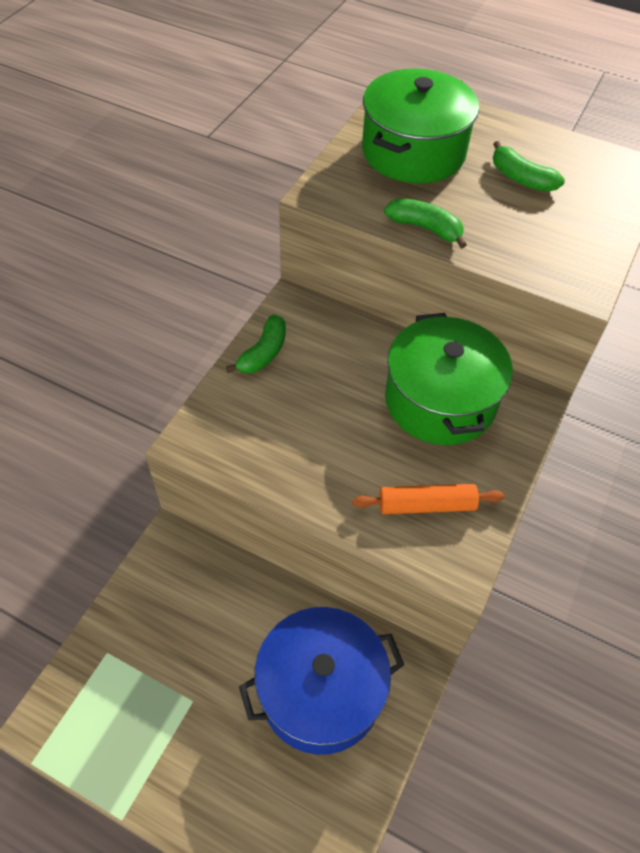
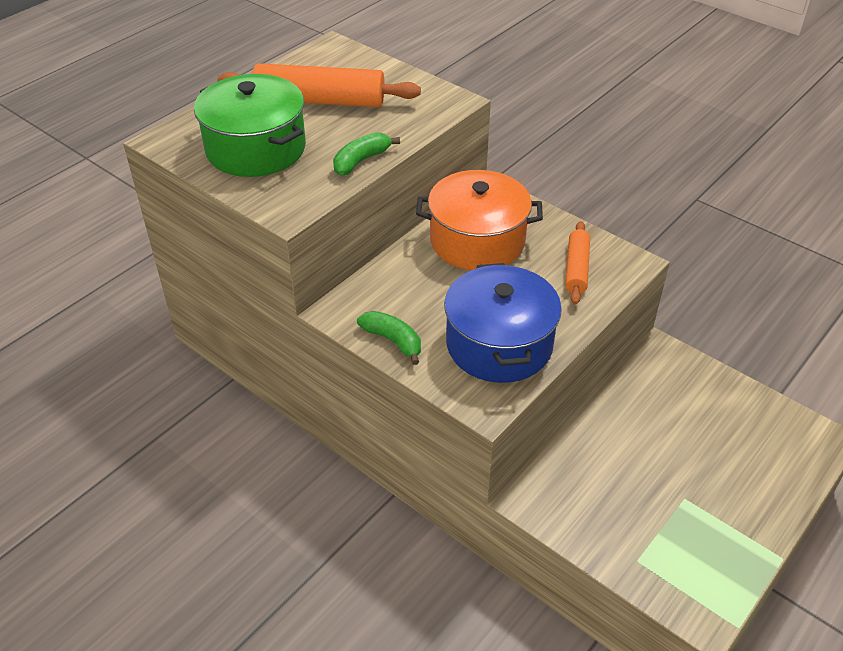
camera: 75 degrees left, 10 degrees down
blue pot [239,607,404,755] -> blue pot moved to [444,263,562,383]
green pot [385,313,513,445] -> orange pot [416,170,543,270]
green banana [493,141,565,192] -> orange rolling pin [218,63,421,107]

